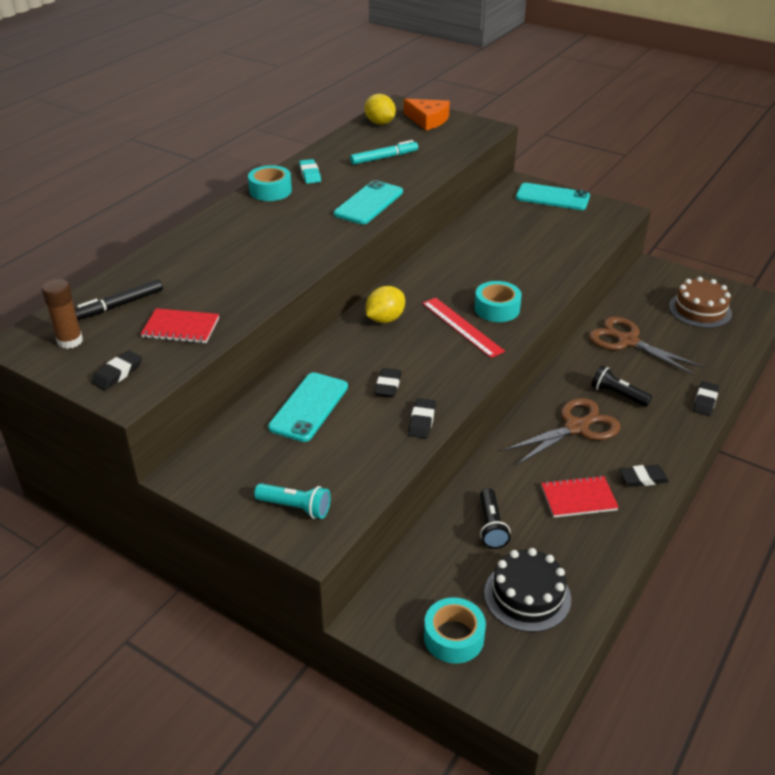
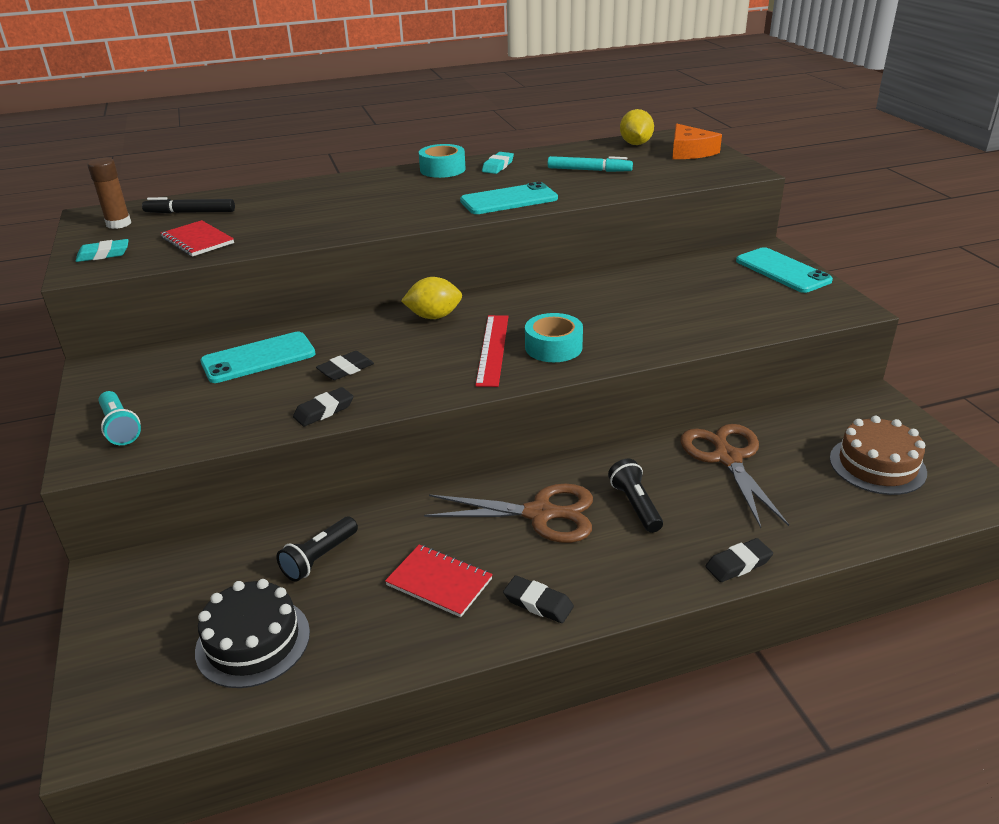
camera: 40 degrees right, 5 degrees down
black eraser [92,350,142,390] -> turquoise eraser [76,239,129,262]
turquoise tape [424,598,486,664] -> none

